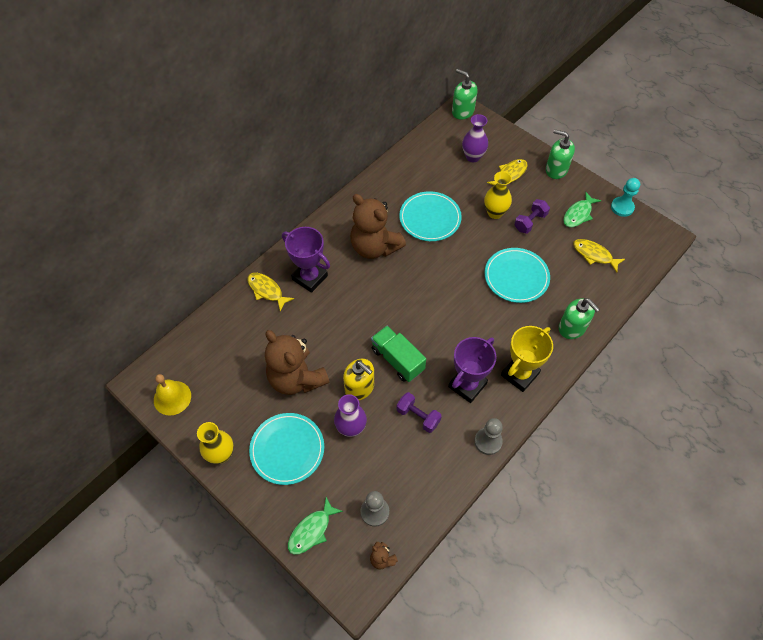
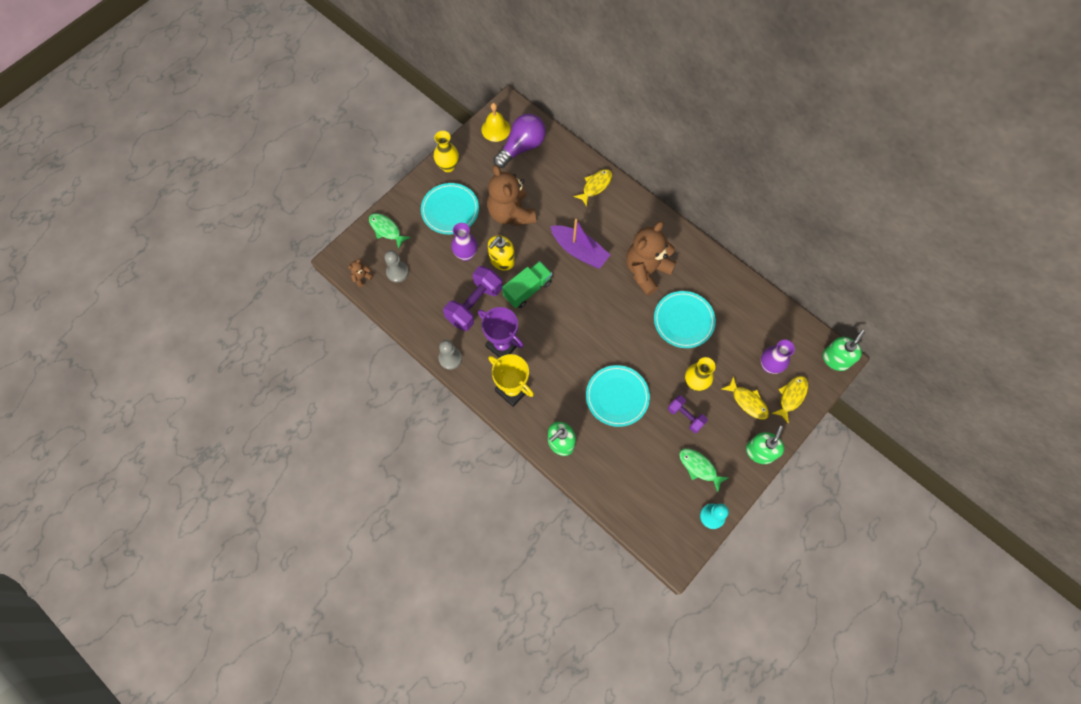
camera: 90 degrees right, 10 degrees up
brown teddy bear [265,330,330,395] -> brown teddy bear turned 75 degrees counterclockwise [487,165,536,226]
purple trophy [282,227,330,293] -> none
purple dumbbell [396,392,442,433] -> purple dumbbell [443,266,503,331], size x1.73
yellow fish [573,239,625,272] -> yellow fish moved to [771,376,808,424]
none -> purple light bulb [493,114,546,168]
none -> purple boat [550,219,610,268]

